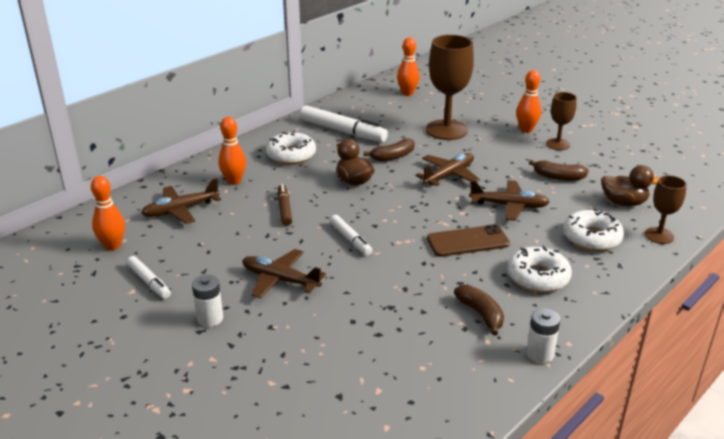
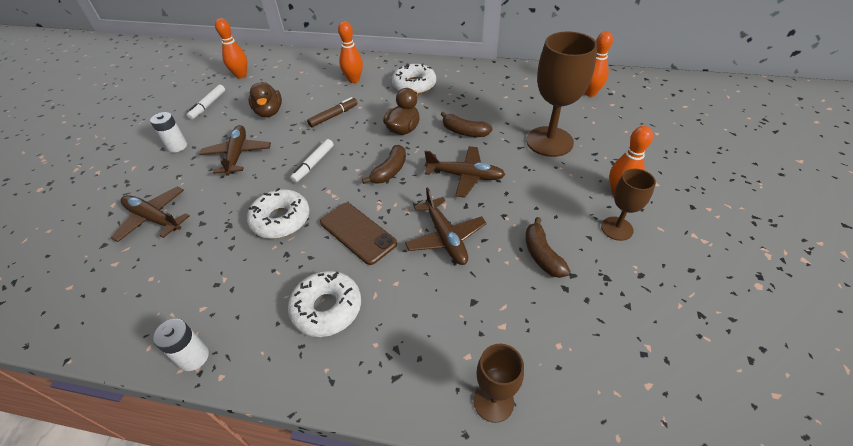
camera: 60 degrees right, 15 degrees up
brown plane [141,178,221,224] -> brown plane moved to [111,187,190,242]
white marker [300,105,388,142] -> none
brown banana [454,285,504,336] -> brown banana moved to [362,145,406,184]
white donut [563,209,624,251] -> white donut moved to [247,188,310,239]
brown duck [601,165,659,206] -> brown duck moved to [249,82,282,117]

